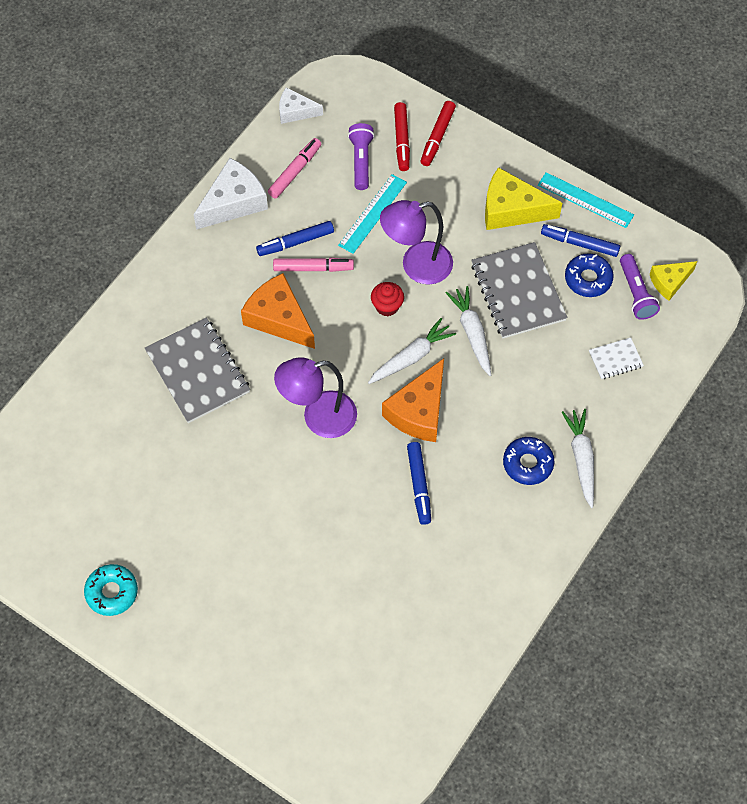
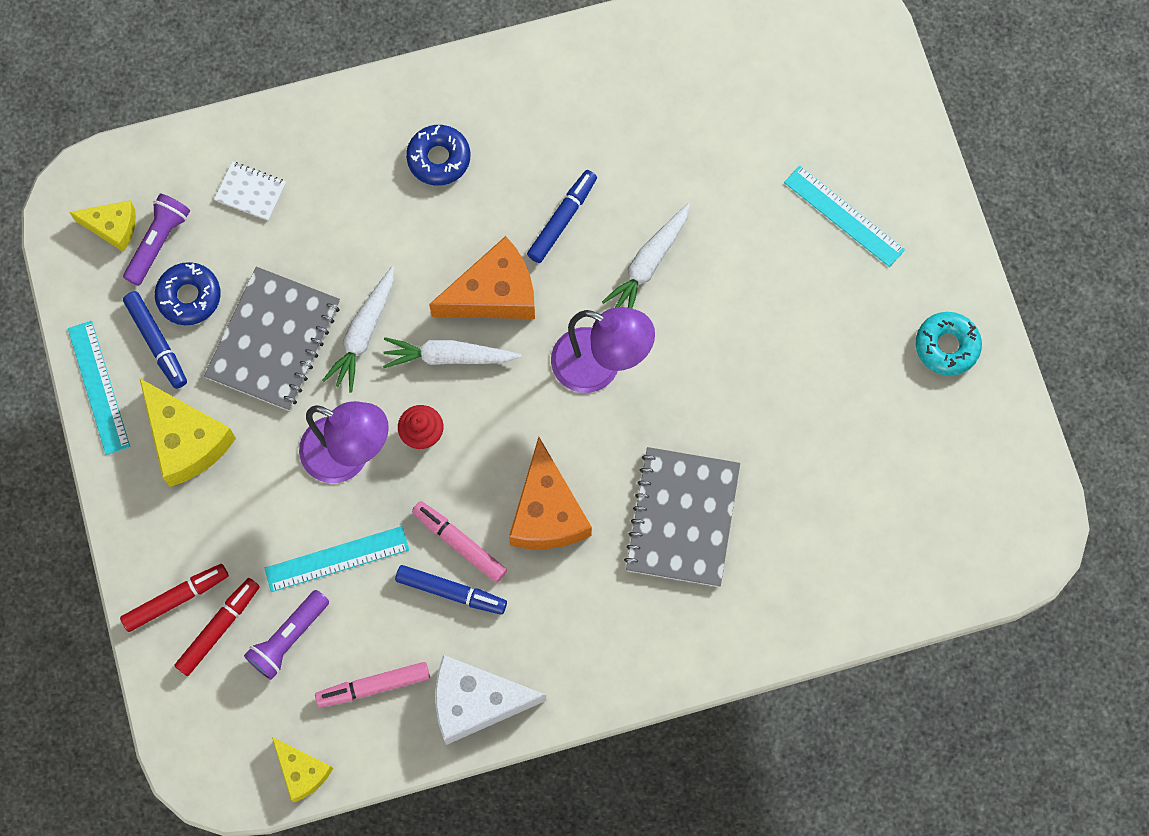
camera: 140 degrees left, 10 degrees up
white cheese [279,87,323,124] -> yellow cheese [272,737,333,802]
white carrot [562,409,594,508] -> white carrot moved to [602,203,690,309]
none -> turquoise ruler [784,165,905,267]

